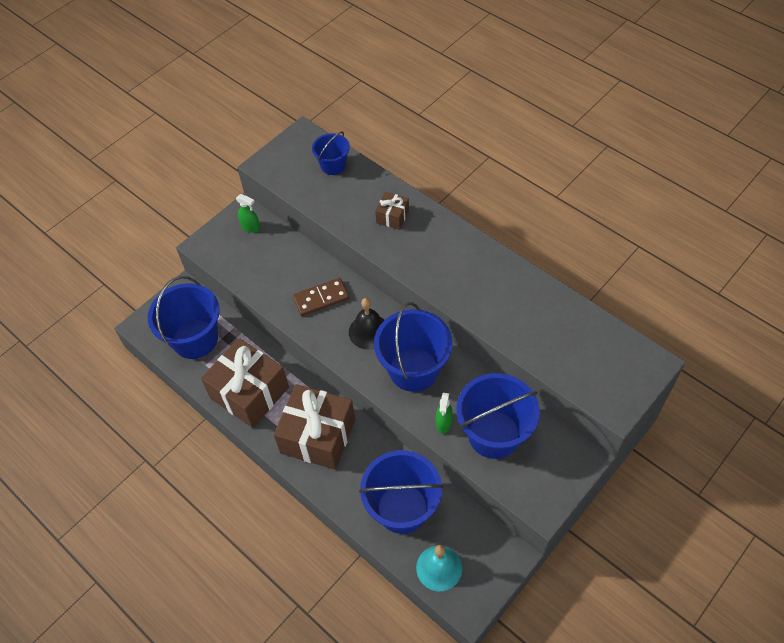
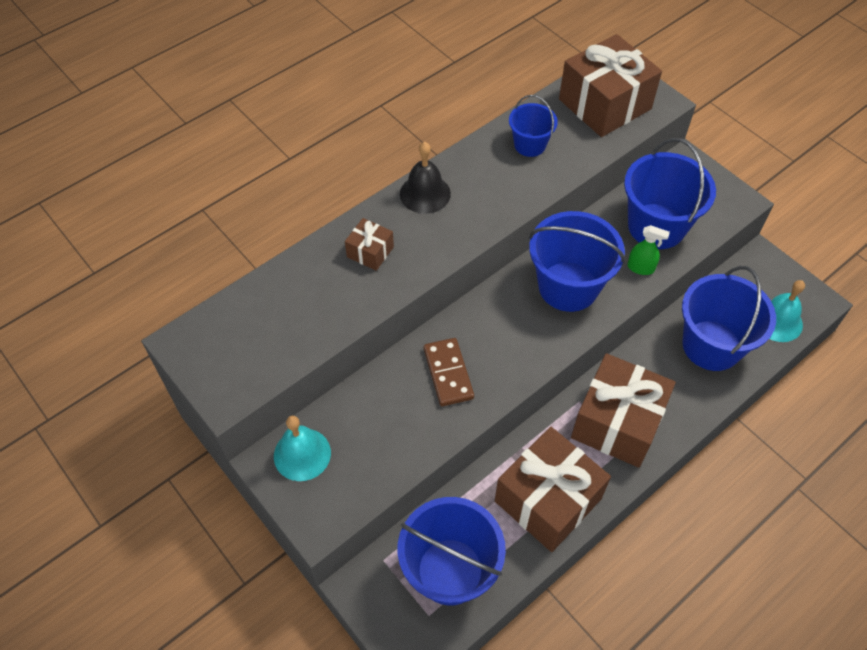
camera: 85 degrees left, 0 degrees up
green spray bottle [236,194,260,233] -> turquoise bell [274,416,331,481]
blue bucket [312,132,350,175] -> blue bucket moved to [509,95,558,157]
black bell [349,298,384,350] -> black bell moved to [400,142,451,214]
none -> brown gift [559,34,662,137]

